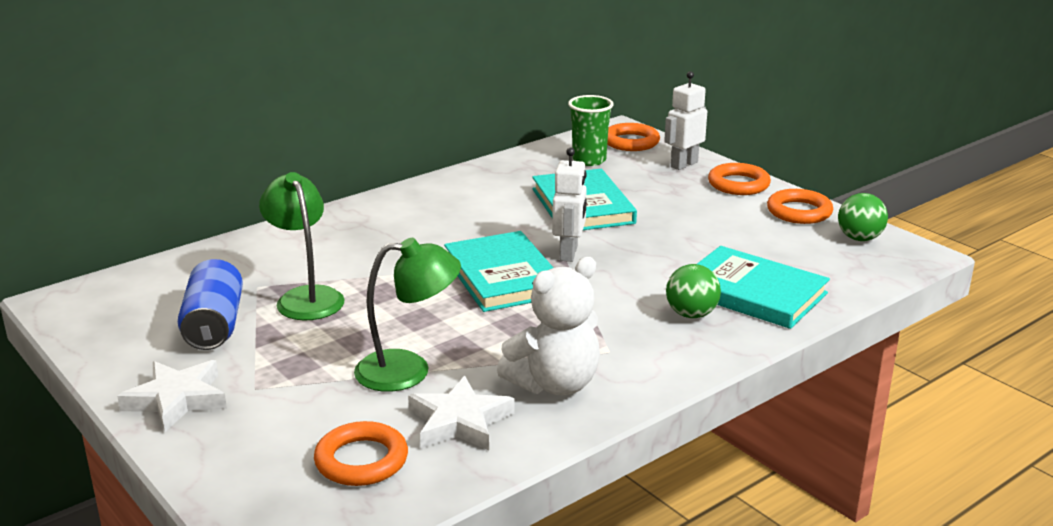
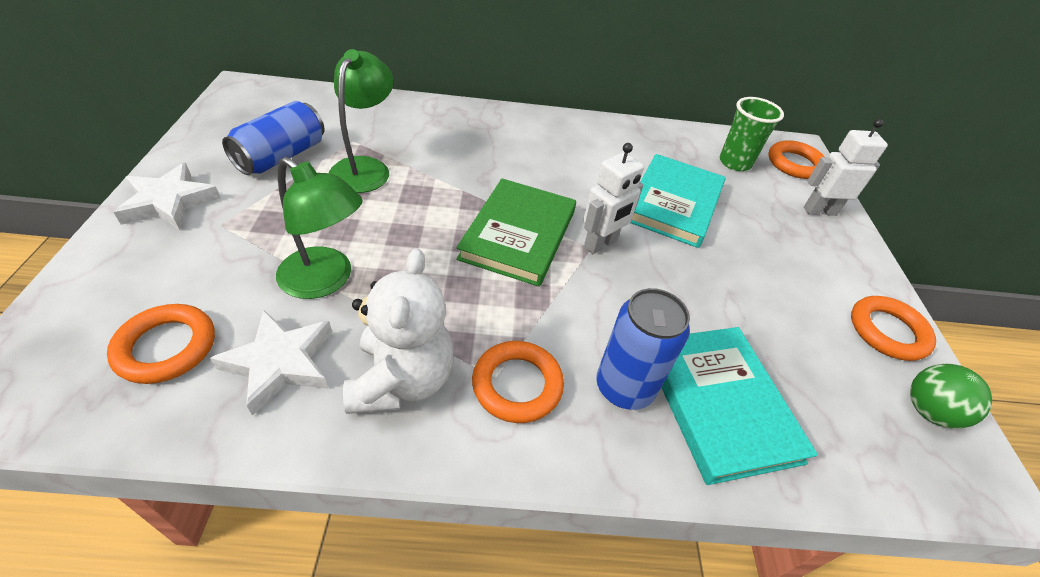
camera: 35 degrees right, 20 degrees up
turquoise book [444,231,554,312] -> green book [456,178,576,287]
white teddy bear [497,257,600,395] -> white teddy bear turned 90 degrees counterclockwise [343,248,454,414]
green ball [666,264,721,318] -> blue can [596,288,690,410]
orange ring [708,163,771,195] -> orange ring moved to [472,341,564,423]

